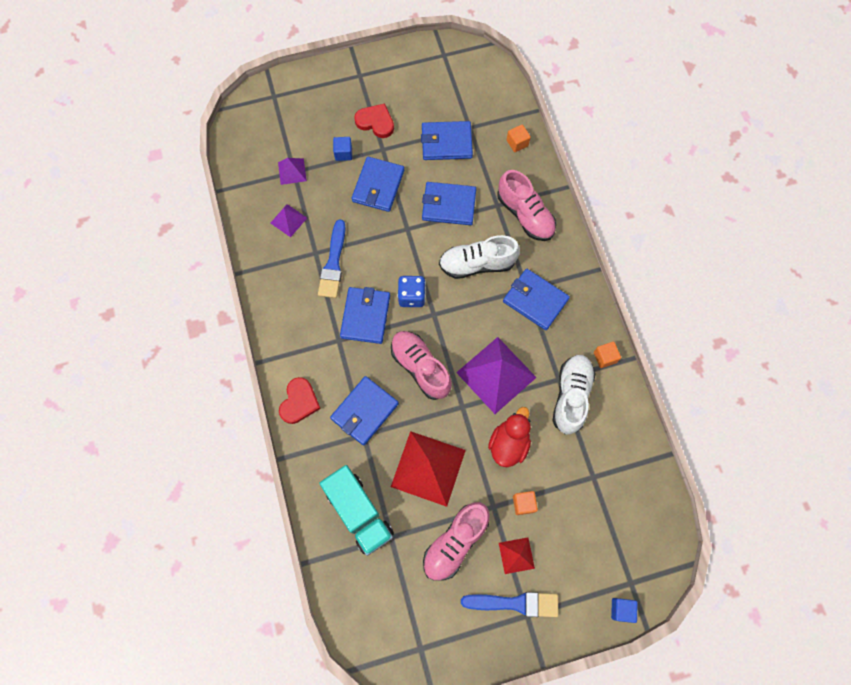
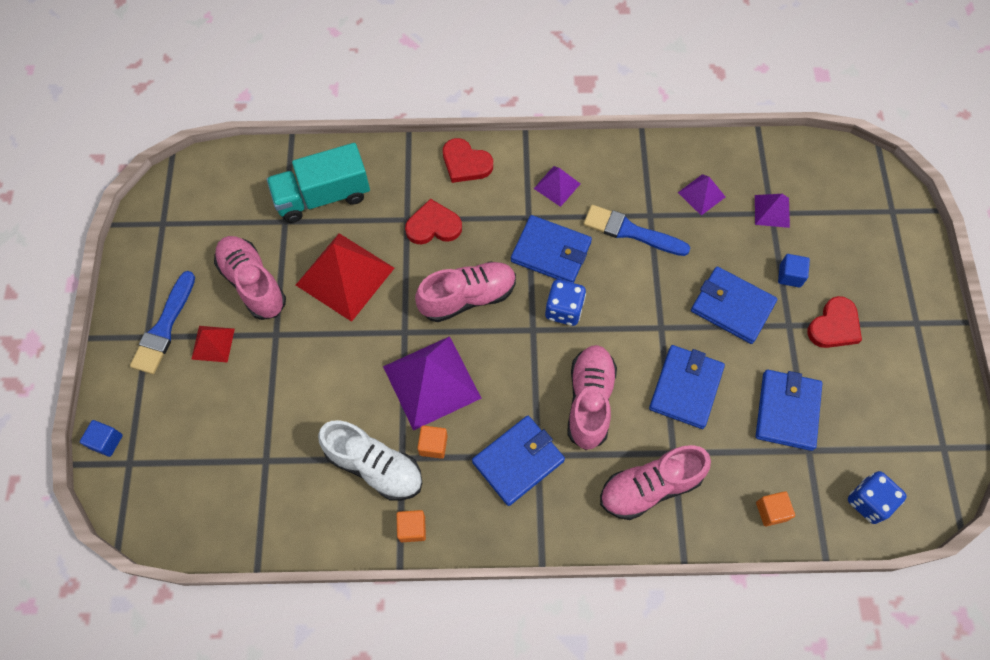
camera: 105 degrees right, 5 degrees down
blue wallet [330,376,399,446] -> red heart [405,199,462,245]
white shoe [439,235,520,279] -> pink shoe [567,345,617,450]
red duck [488,407,531,467] -> none
orange cube [513,491,538,515] -> orange cube moved to [417,425,448,459]
none -> purple pyramid [534,166,580,207]
none -> blue dice [848,471,907,524]

